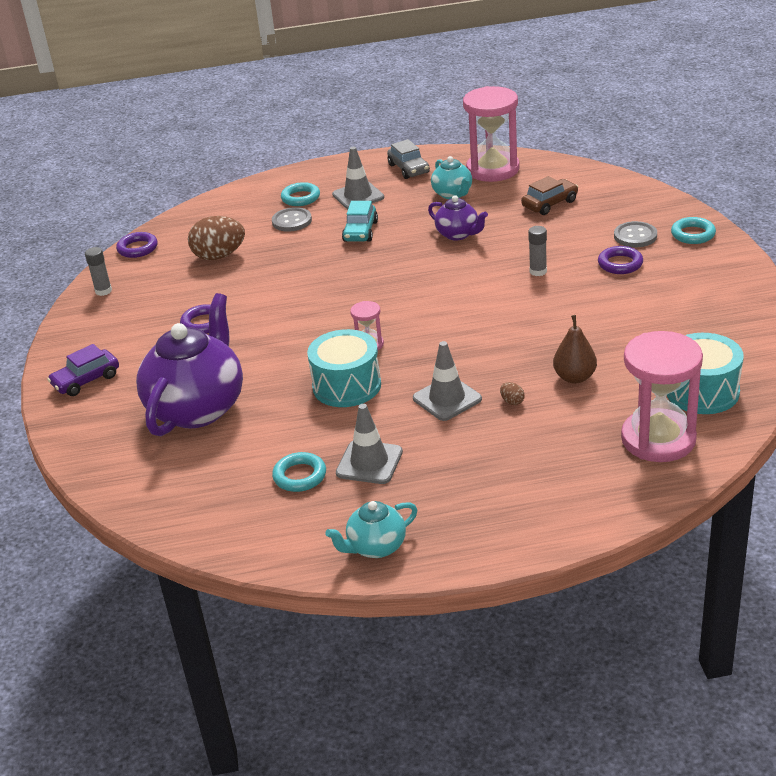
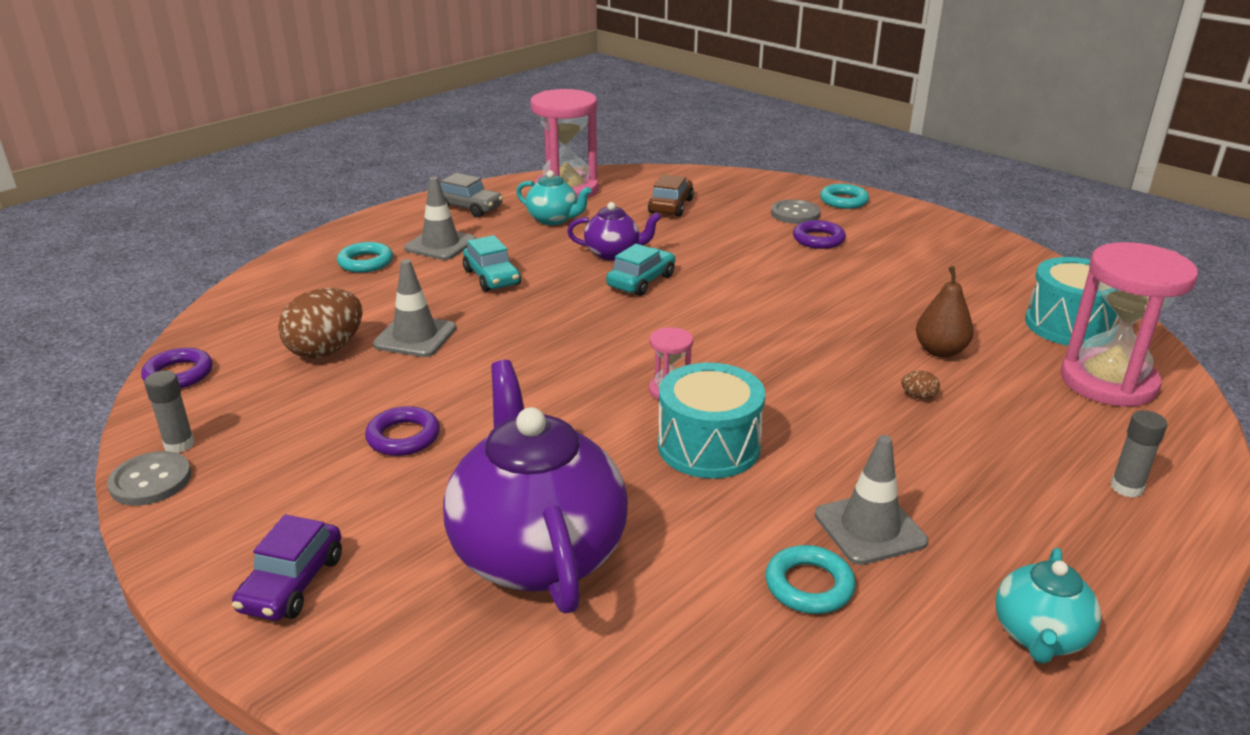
camera: 40 degrees left, 5 degrees down
grey button [272,207,312,232] -> grey button moved to [107,451,191,506]
grey traffic cone [413,341,482,421] -> grey traffic cone moved to [373,259,456,357]
grey glue stick [528,226,547,276] -> grey glue stick moved to [1111,410,1167,498]
none -> turquoise car [606,244,675,296]

